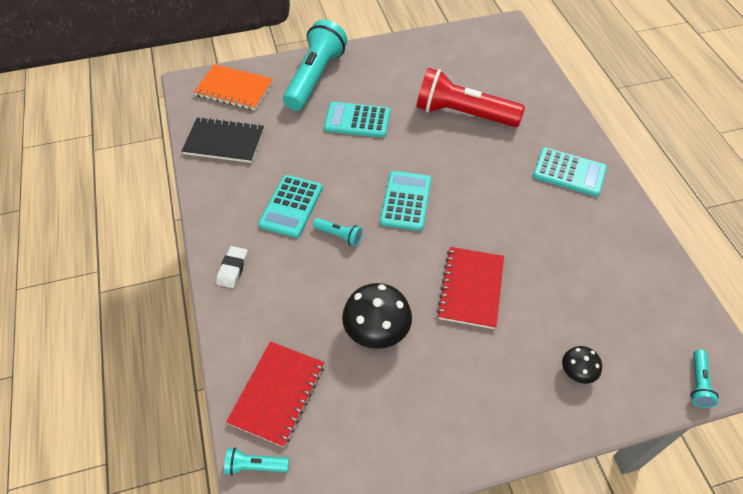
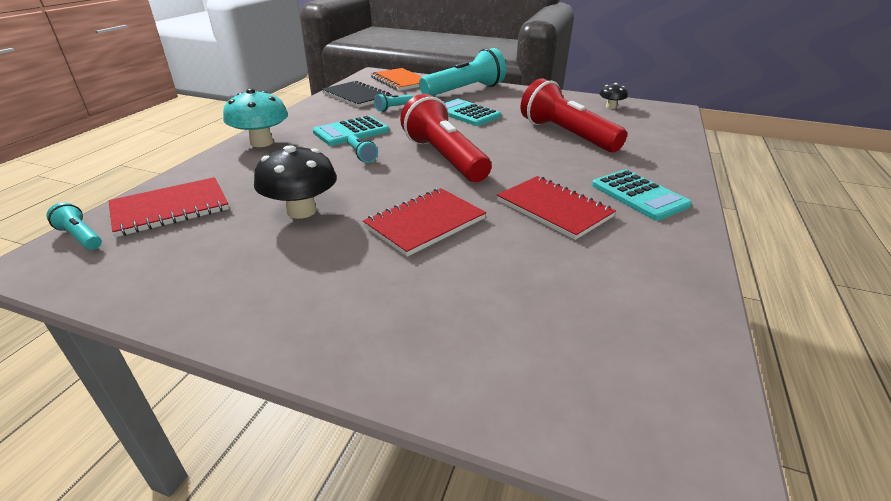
camera: 35 degrees right, 20 degrees down
white eraser [216,246,248,288] -> turquoise mushroom [223,88,288,147]
turquoise calculator [380,171,431,231] -> red flashlight [400,94,491,182]
black mushroom [562,346,602,384] -> black mushroom moved to [600,83,627,109]
turquoise flashlight [691,349,719,408] -> turquoise flashlight moved to [374,93,413,112]
none -> red notebook [497,176,616,240]

